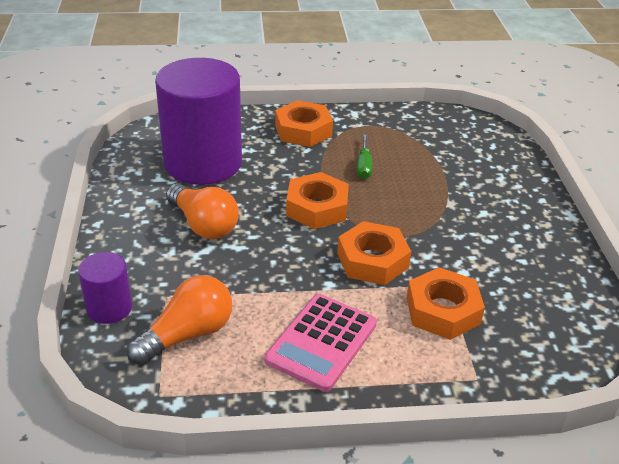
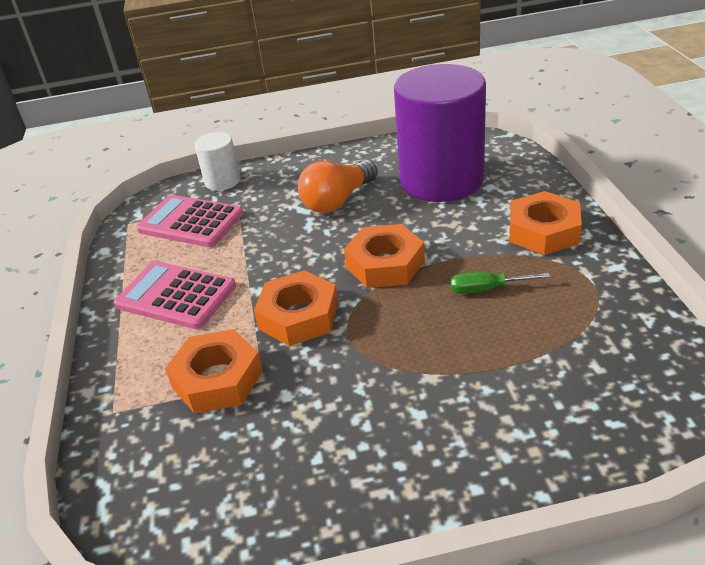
camera: 90 degrees right, 0 degrees up
purple cylinder [78,252,132,324] -> white cylinder [194,132,241,191]
orange light bulb [127,275,232,365] -> pink calculator [136,195,243,247]

